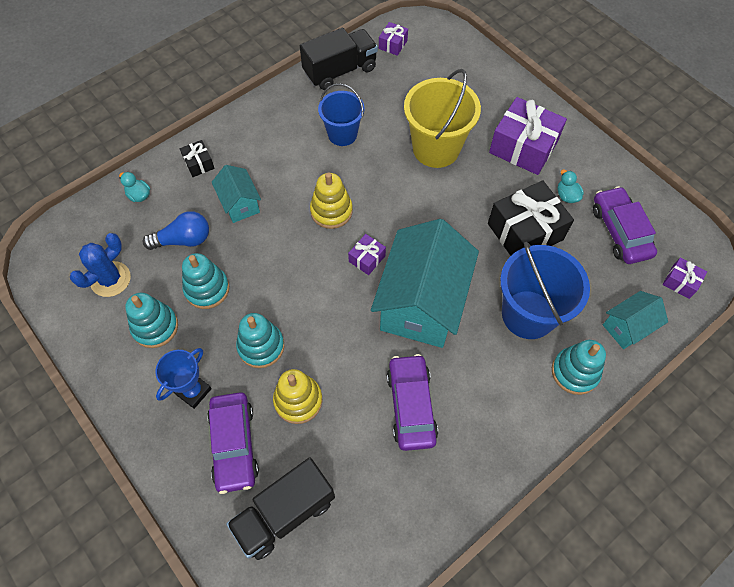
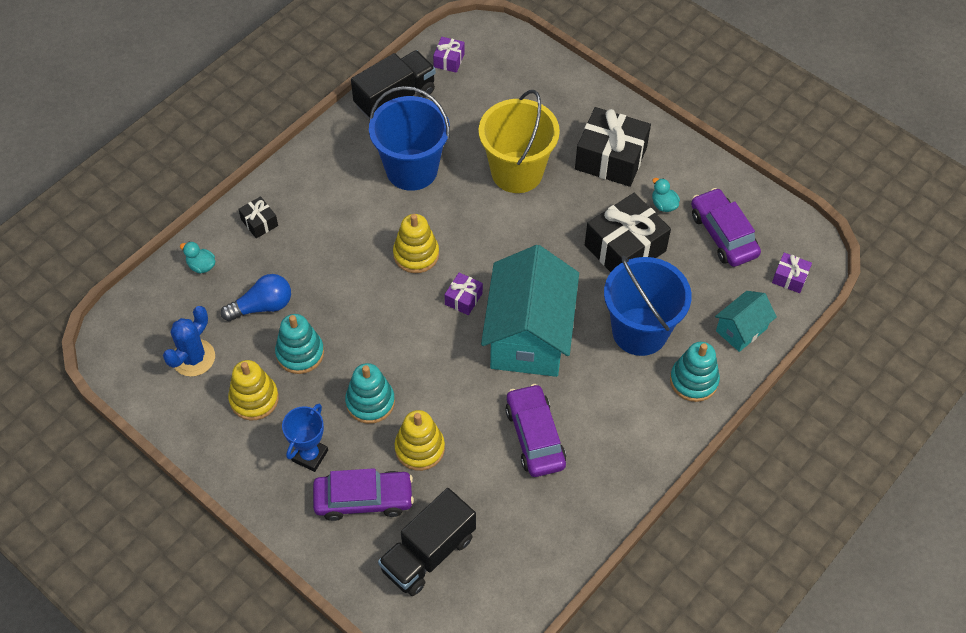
camera: 10 degrees left, 5 degrees down
turquoise stacking toy [125,293,178,348] -> yellow stacking toy [228,360,279,420]
purple car [207,392,259,494] -> purple car turned 75 degrees counterclockwise [313,468,414,521]
turquoise house [211,165,261,223] -> none
blue bucket [318,83,365,146] -> blue bucket [369,86,450,191], size x1.59
purple gift [489,97,567,175] -> black gift [575,107,651,187]

